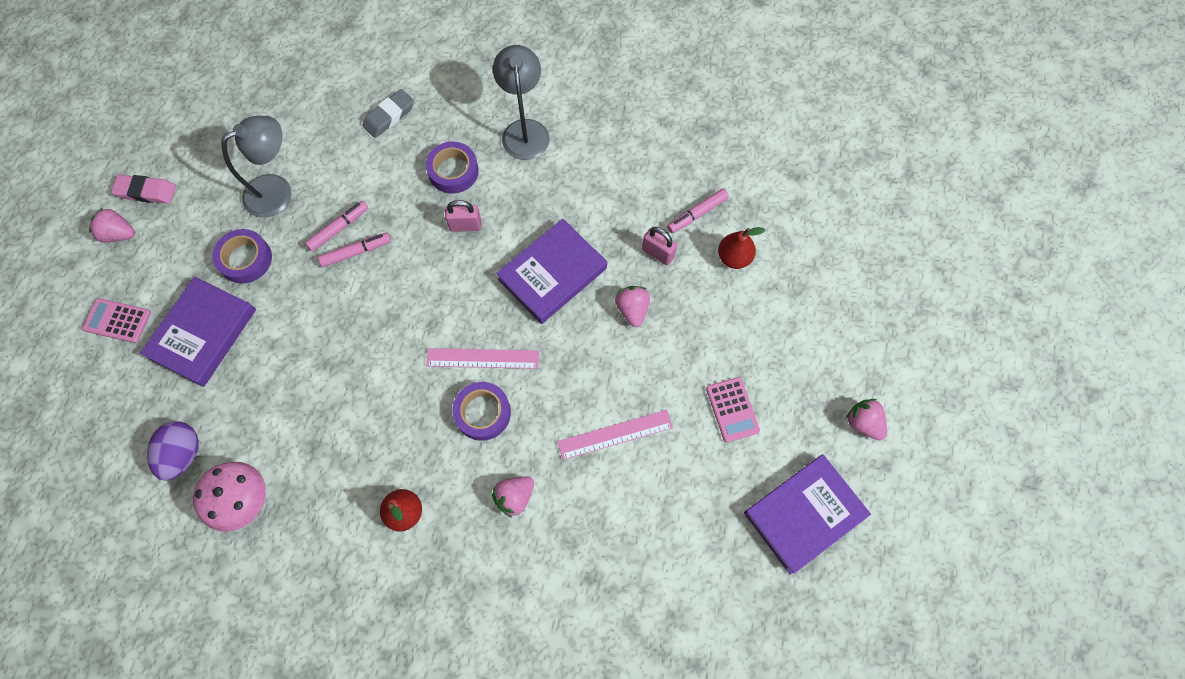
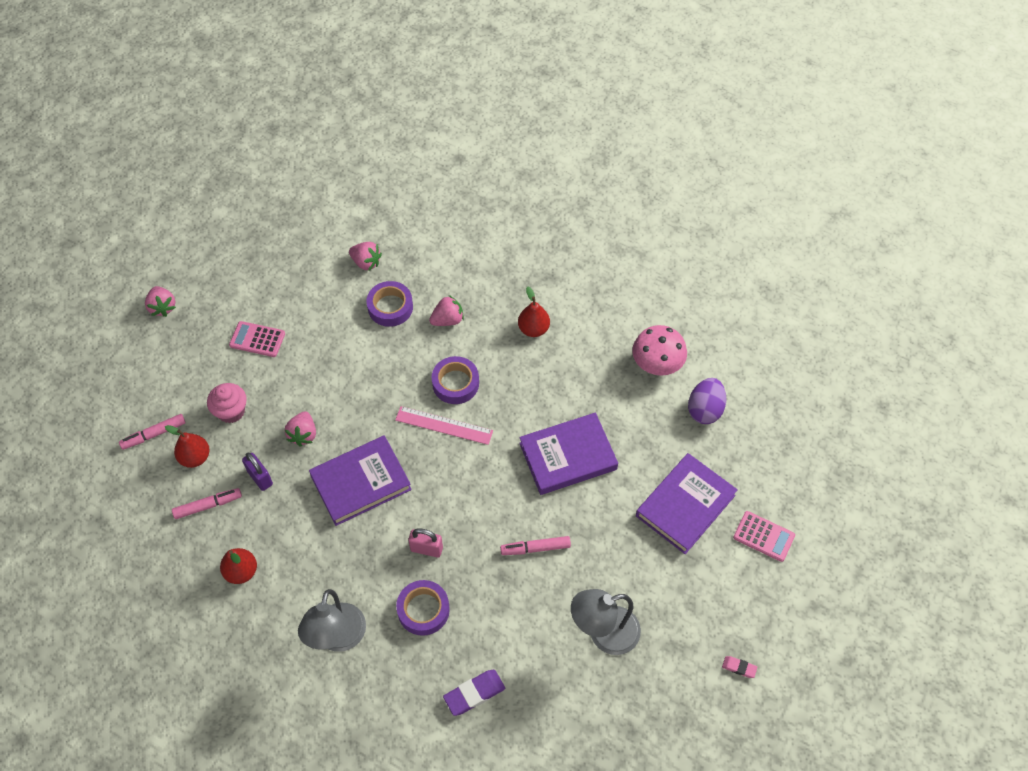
camera: 165 degrees left, 10 degrees down
pink strawberry [89,207,135,242] -> pink strawberry moved to [349,242,382,271]
pink eraser [111,175,176,204] -> pink eraser [722,656,757,678], size x0.55
purple tape [212,229,272,284] -> purple tape moved to [366,281,413,327]
pink marker [305,201,368,252] -> pink marker moved to [119,414,186,450]
grey eraser [363,89,414,138] -> purple eraser [443,670,505,716]
pink ruler [558,410,673,460] -> none
pink padlock [642,227,677,266] -> purple padlock [242,453,273,491]
pink calculator [706,377,760,442] -> pink calculator turned 75 degrees counterclockwise [229,321,285,357]
purple book [744,455,871,574] -> purple book moved to [519,413,618,495]
none -> pink cupcake [207,383,247,423]
none -> red pear [220,548,257,584]

